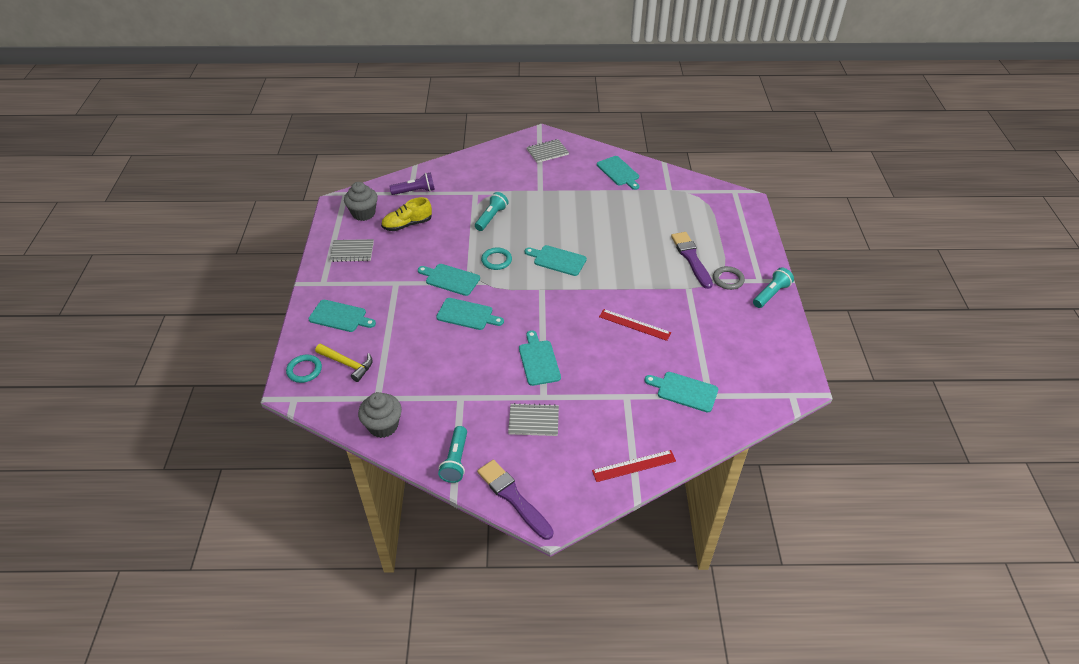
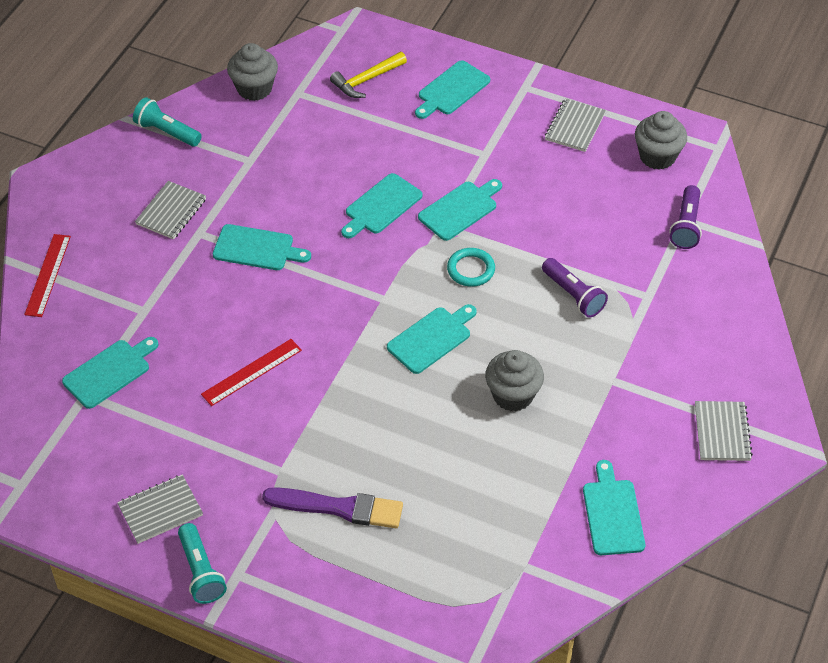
camera: 115 degrees right, 5 degrees up
turquoise ring [286,355,322,383] -> none
yellow shoe [381,197,432,231] -> none
turquoise flashlight [475,192,508,231] -> purple flashlight [542,258,608,318]
purple brush [477,460,553,540] -> none
turquoise cutting board [597,156,639,190] -> turquoise cutting board turned 90 degrees clockwise [583,460,645,555]
grey ring [713,266,745,290] -> none
none -> grey notebook [117,475,203,544]
none -> grey cupcake [485,350,544,411]

